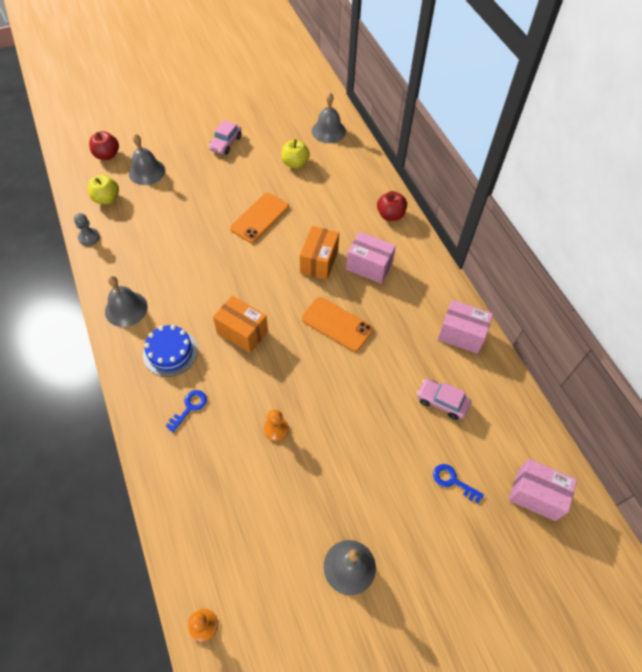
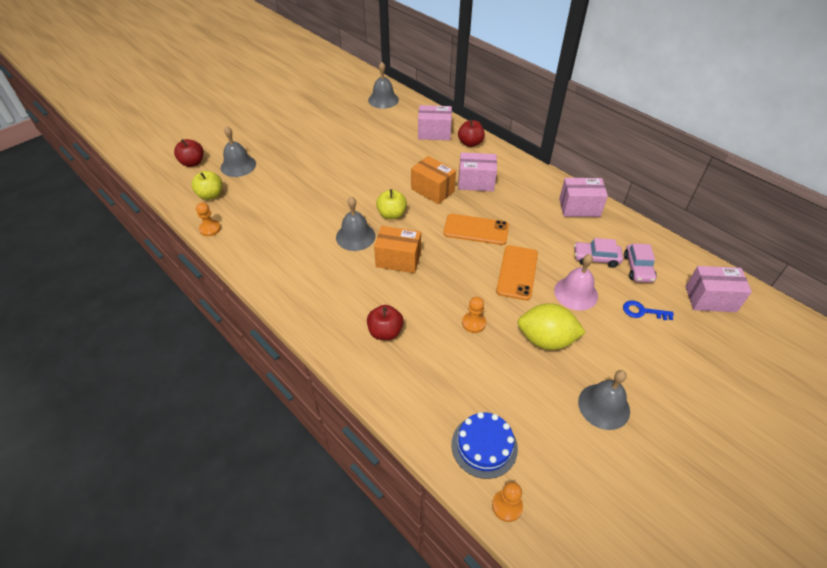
camera: 20 degrees left, 10 degrees down
grey pawn [74,213,100,246] -> orange pawn [196,202,221,236]
grey bell [105,276,148,327] -> grey bell moved to [336,197,376,251]
blue cake [143,325,198,377] -> blue cake moved to [452,412,518,479]
blue key [166,390,207,432] -> red apple [367,305,404,340]
pink car [208,120,241,155] -> pink car moved to [624,244,657,283]
orange phone [230,193,289,243] -> orange phone moved to [496,245,538,301]
yellow apple [281,140,310,168] -> yellow apple moved to [376,189,407,219]
orange box [300,226,339,280] -> orange box turned 45 degrees counterclockwise [411,156,456,204]
none -> pink box [418,105,452,140]
none -> yellow lemon [518,303,586,350]
none -> pink bell [554,254,598,311]

